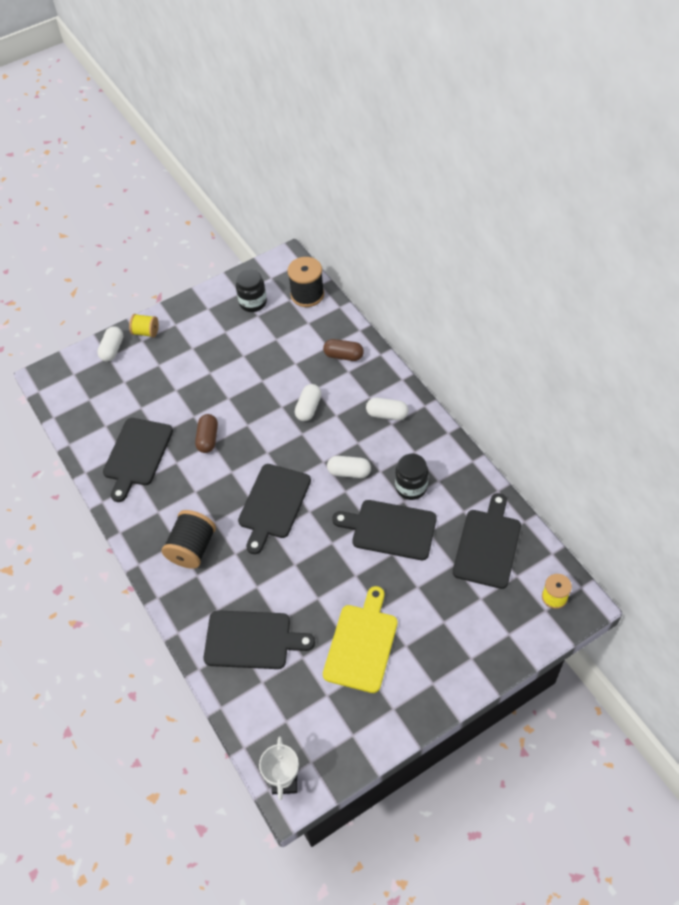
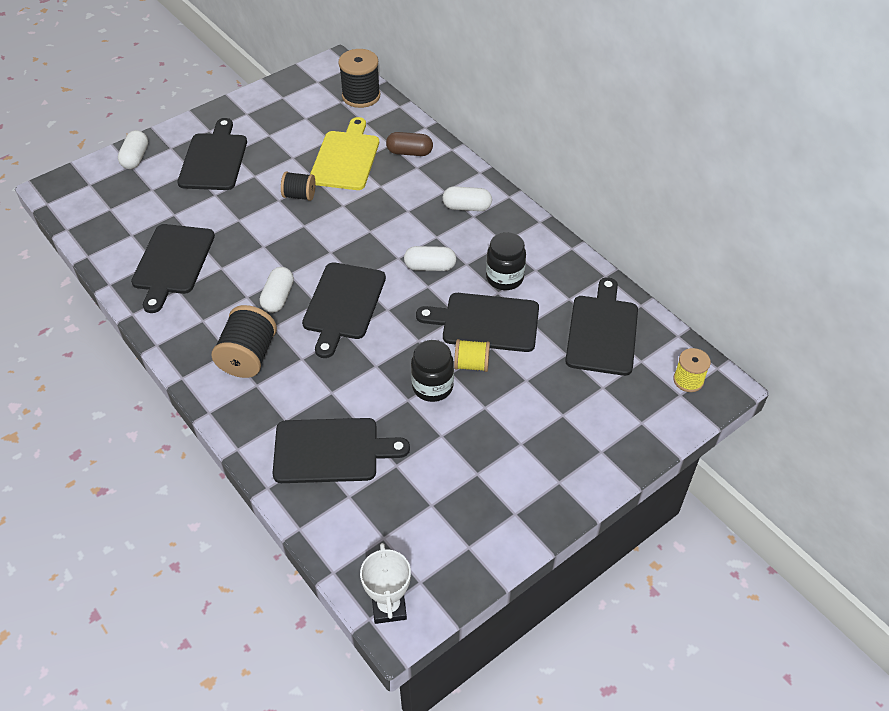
camera: 10 degrees left, 5 degrees down
yellow spool [129,314,159,337] -> yellow spool moved to [454,339,490,372]
brown capsule [195,414,218,453] -> none
black jar [236,269,267,312] -> black jar moved to [411,340,454,402]
white capsule [295,384,321,421] -> white capsule moved to [260,267,294,313]
yellow cutting board [323,586,397,693] -> yellow cutting board moved to [310,117,379,190]
none -> black cutting board [177,118,247,190]
none -> black spool [281,171,316,201]

